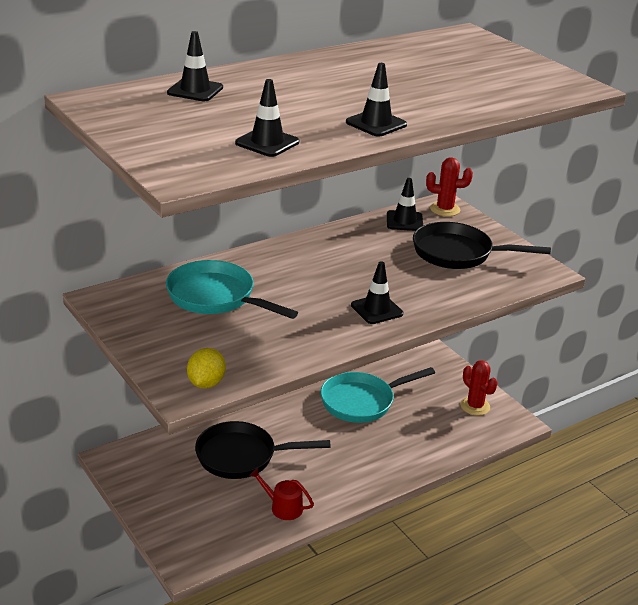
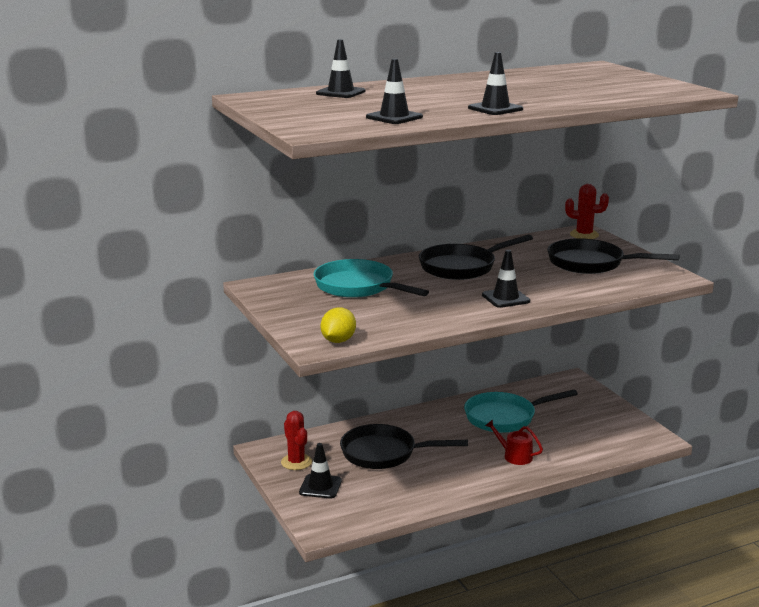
camera: 10 degrees right, 10 degrees down
red watering can [249,468,314,520] -> red watering can moved to [485,419,543,465]
black traffic cone [387,178,423,231] -> black traffic cone moved to [299,443,342,498]
red cactus [460,360,498,415] -> red cactus moved to [281,411,312,470]
none -> black pan [419,234,533,280]

